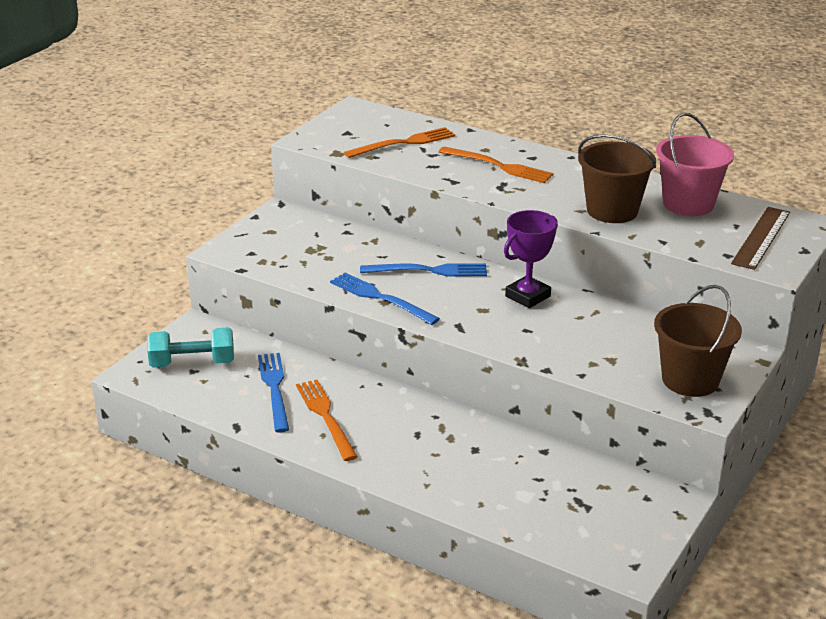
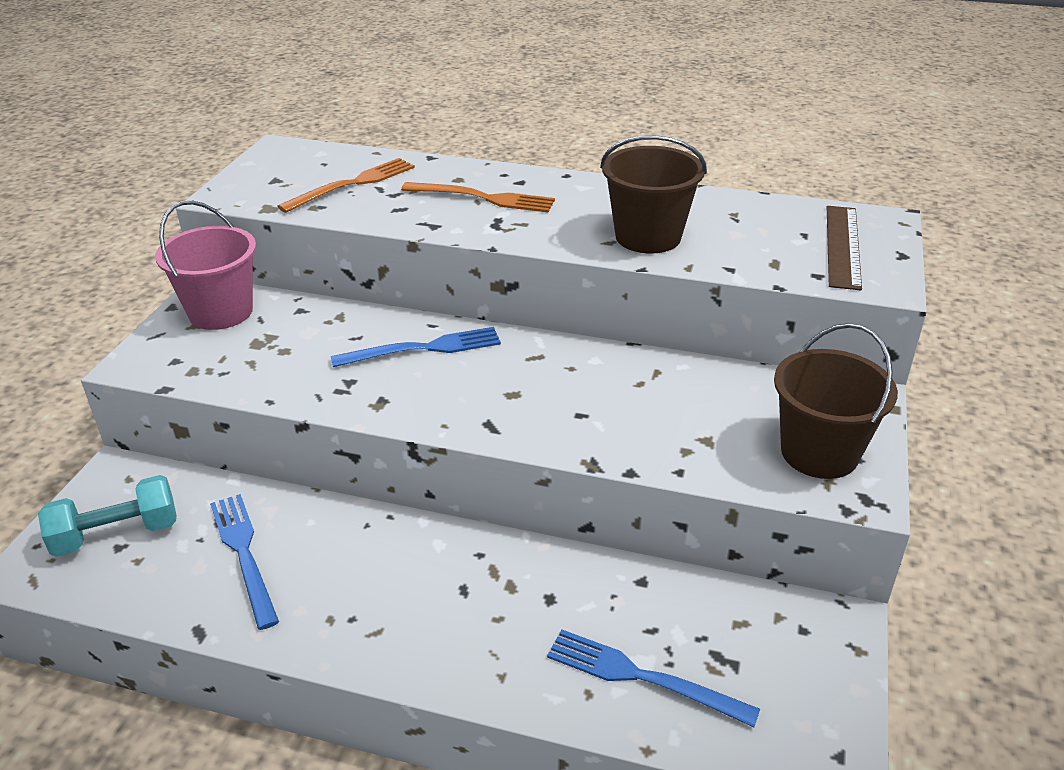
camera: 15 degrees left, 5 degrees up
orange fork [296,380,358,461] -> none
blue fork [330,273,440,325] -> blue fork moved to [547,629,760,727]
purple trophy [504,210,558,308] -> none
pink bucket [656,113,734,216] -> pink bucket moved to [155,201,256,330]

